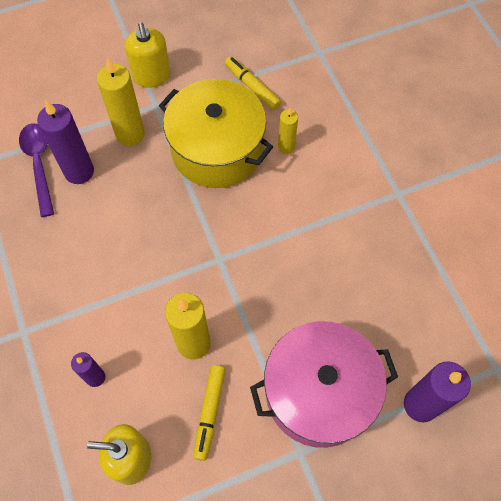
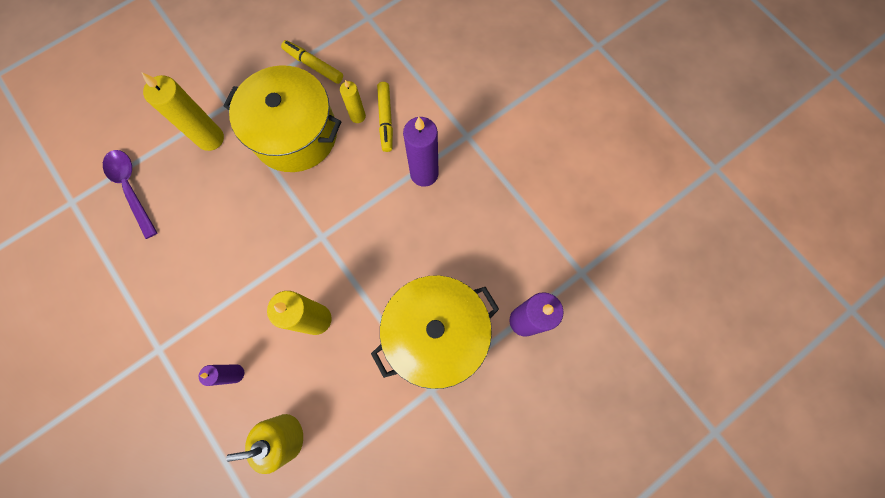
camera: 15 degrees left, 10 degrees up
purple candle [37,100,94,184] -> purple candle moved to [403,117,439,187]
yellow soap dispenser [125,22,171,88] -> none
yellow marker [193,365,225,461] -> yellow marker moved to [377,82,393,152]
pink pot [250,321,398,448] -> yellow pot [371,275,499,389]

